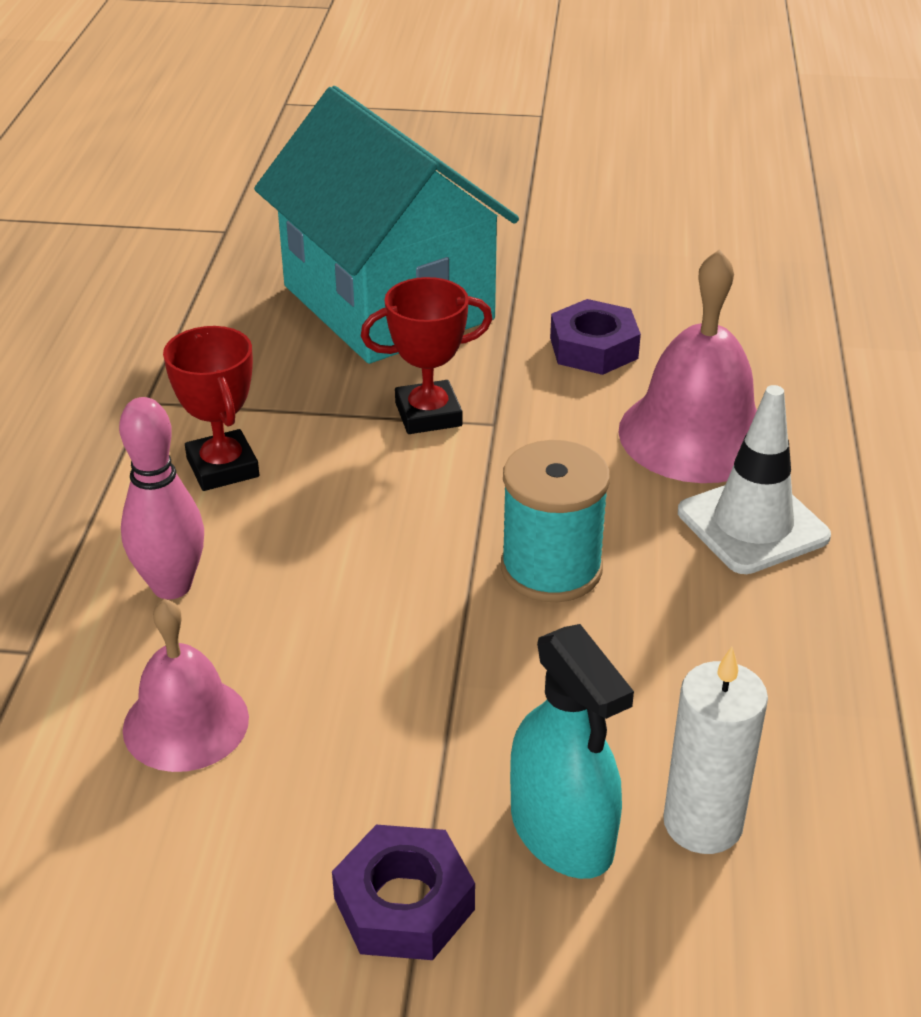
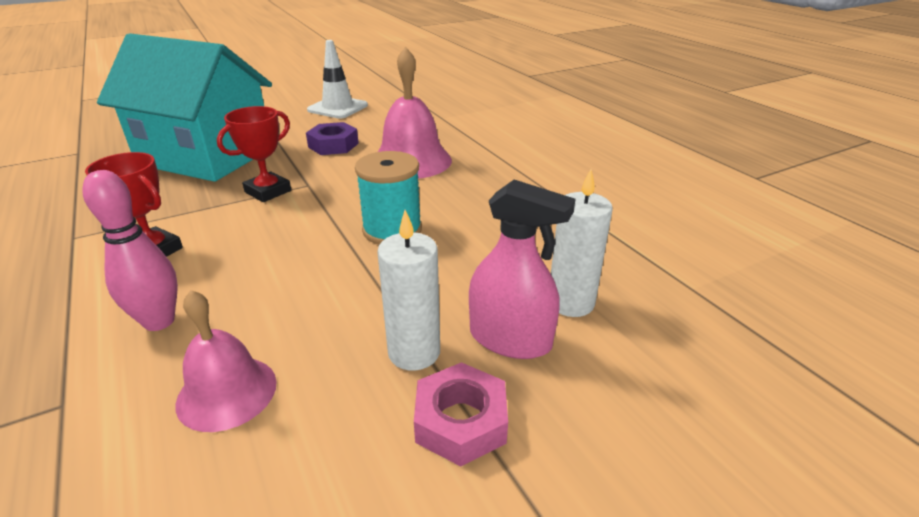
camera: 35 degrees left, 5 degrees down
purple nut [332,825,475,960] -> pink nut [414,362,508,466]
turquoise spray bottle [510,624,634,879] -> pink spray bottle [469,180,576,359]
white traffic cone [678,385,831,574] -> white traffic cone moved to [307,40,368,119]
none -> white candle [377,210,440,370]

